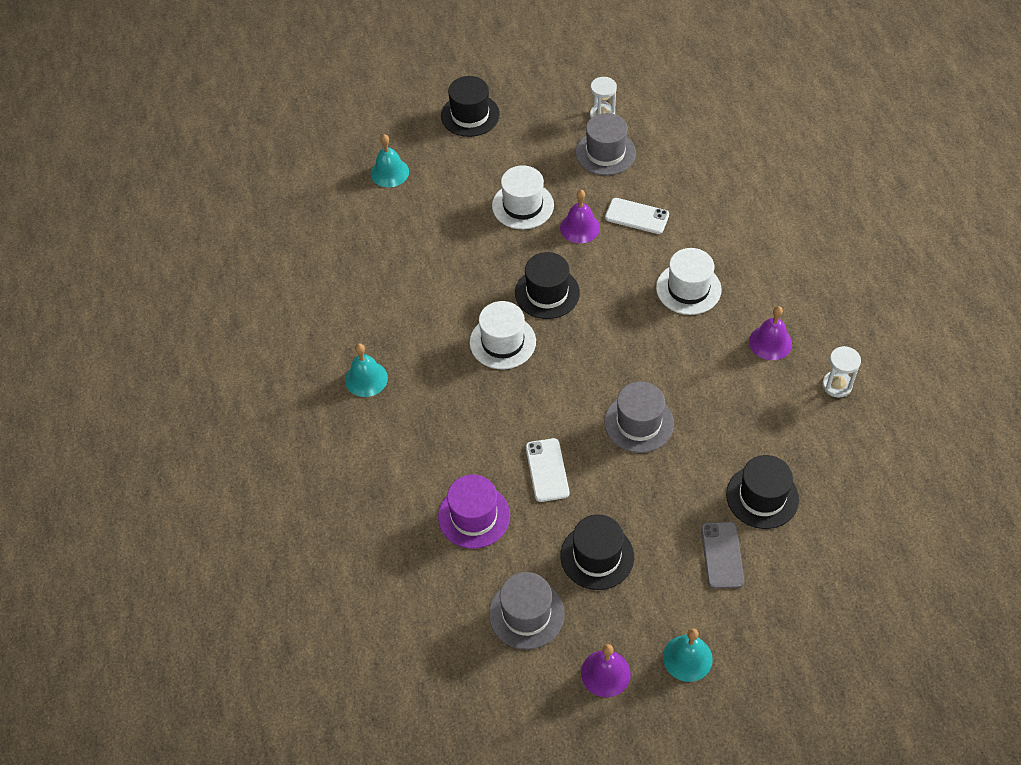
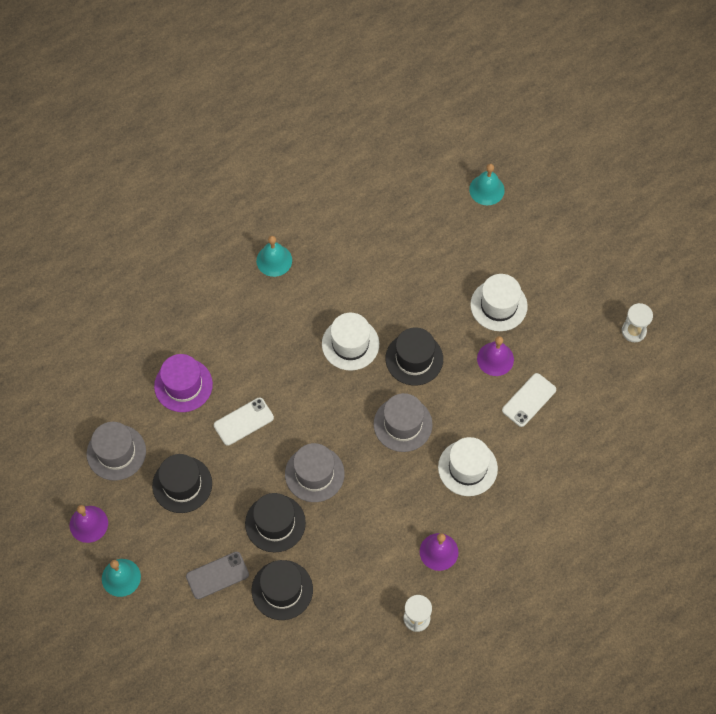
camera: 65 degrees right, 10 degrees up
black hat [441,76,500,137] -> black hat moved to [245,493,306,553]
grey hat [576,113,636,175] -> grey hat moved to [374,393,433,452]
white phone [605,198,669,234] -> white phone turned 45 degrees clockwise [502,373,556,427]

